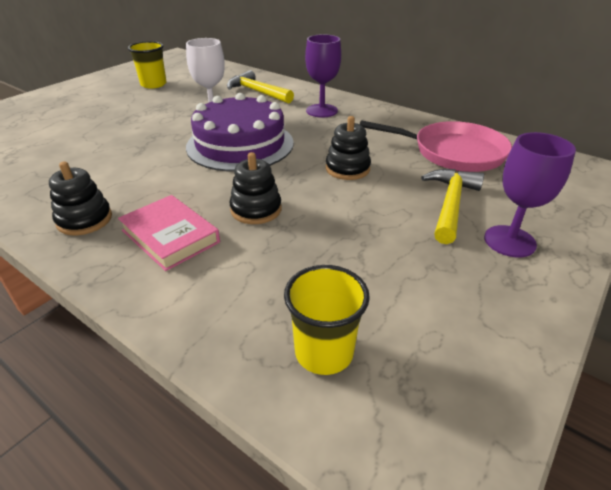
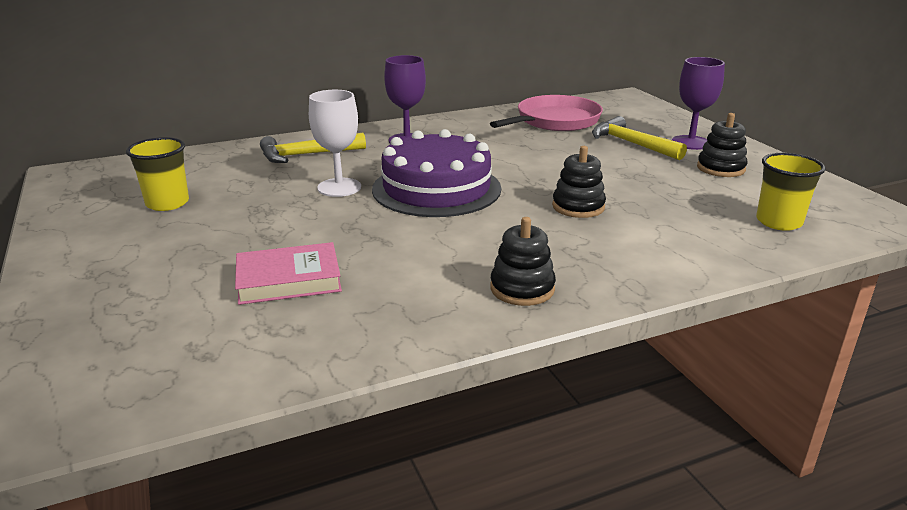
camera: 60 degrees left, 10 degrees down
pink book [118,195,220,271] -> pink book moved to [235,242,342,305]
black stacking toy [326,116,371,180] -> black stacking toy moved to [697,113,747,177]

